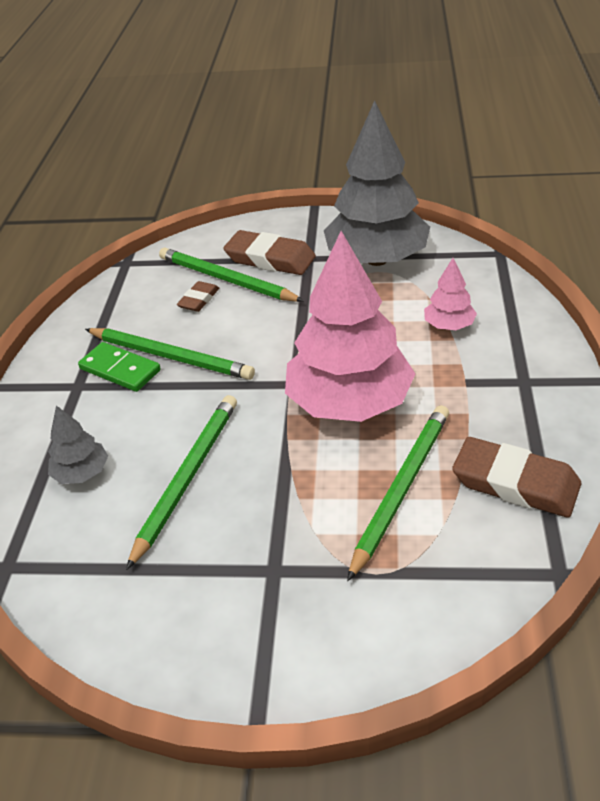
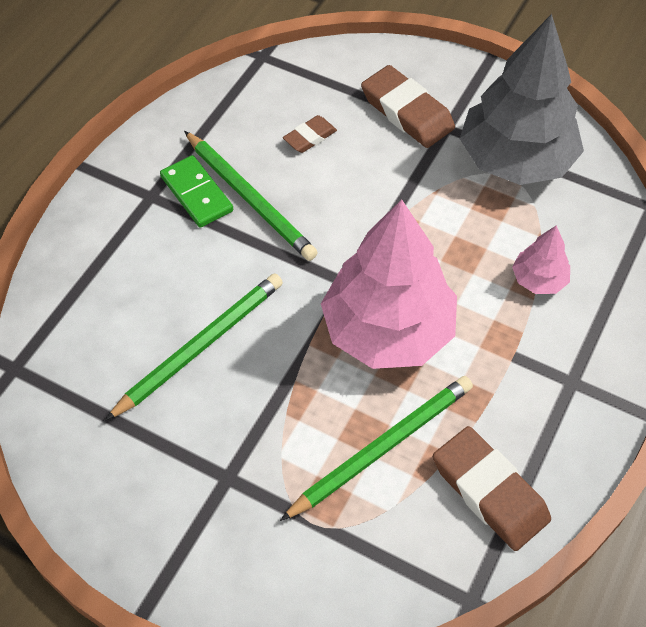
camera: 20 degrees right, 15 degrees up
grey tree [48,406,108,484] -> none
green pencil [159,248,304,302] -> none

